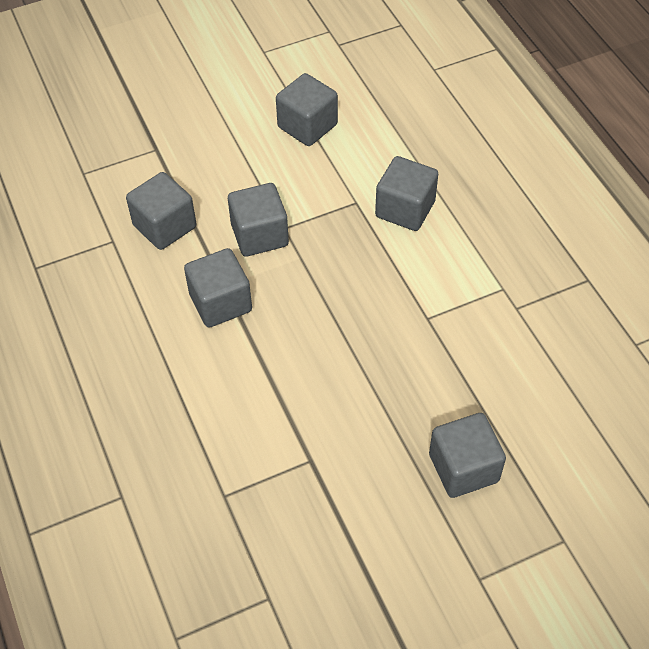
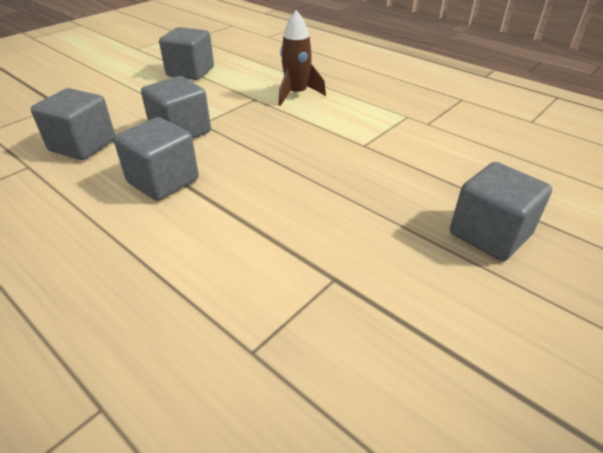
camera: 25 degrees left, 15 degrees down
grey cube [375,156,438,231] -> brown rocket [279,10,326,106]

